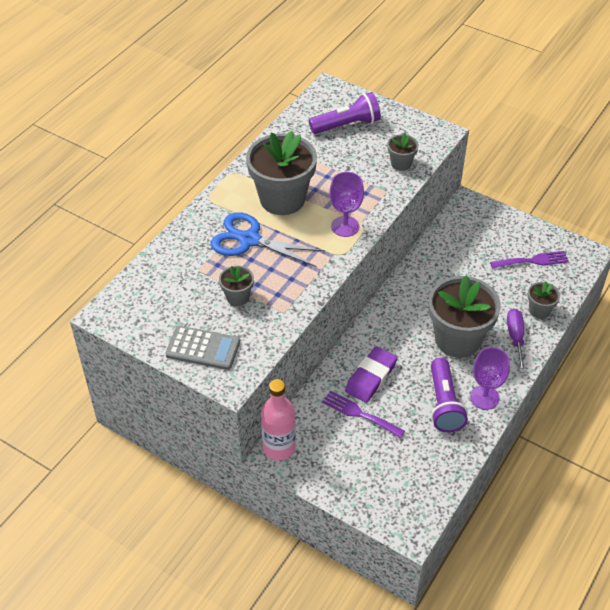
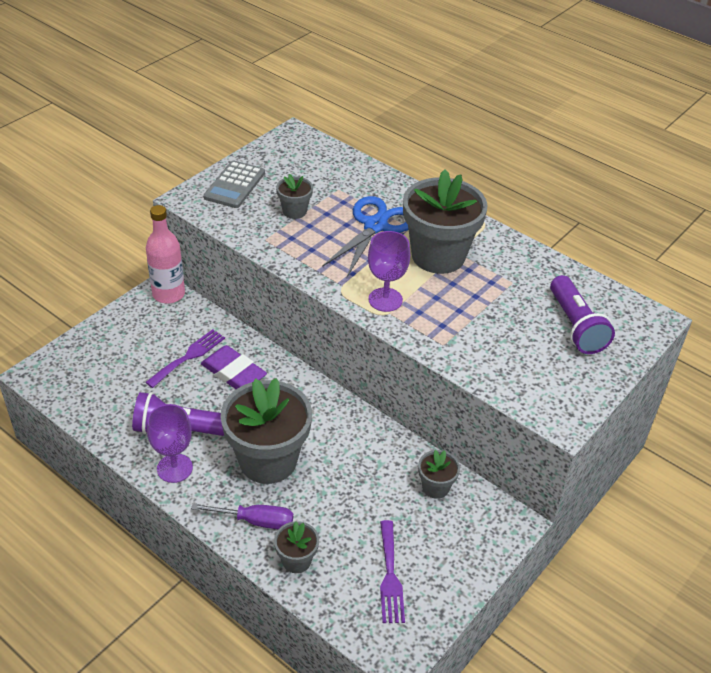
camera: 95 degrees right, 5 degrees down
grey flower pot [387,132,419,171] -> grey flower pot moved to [418,450,460,499]

